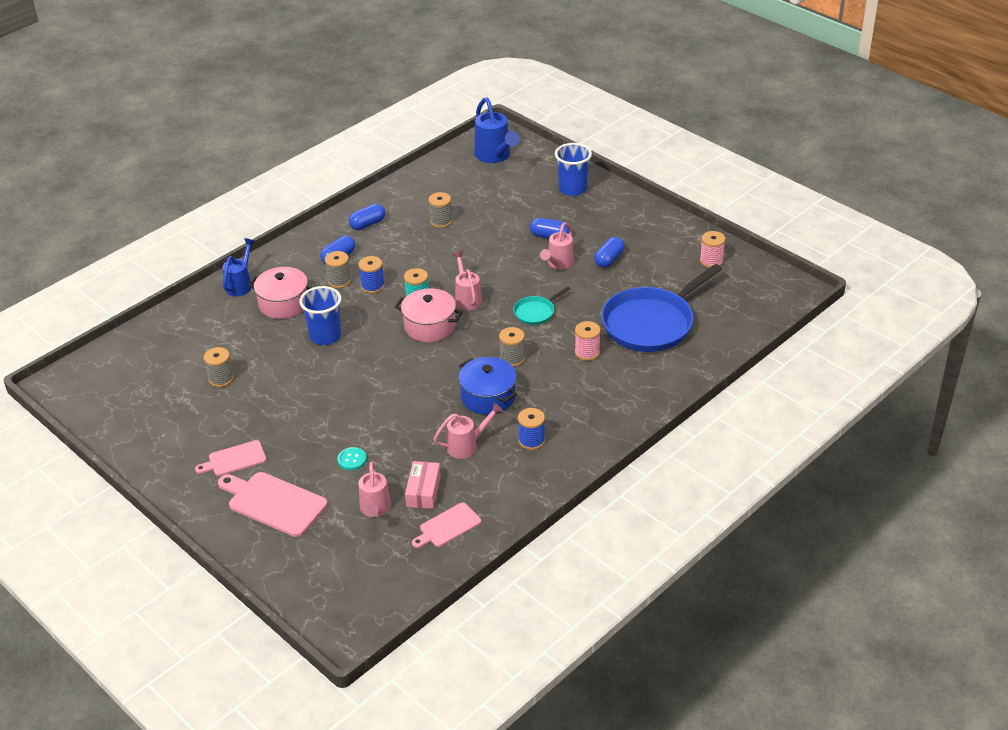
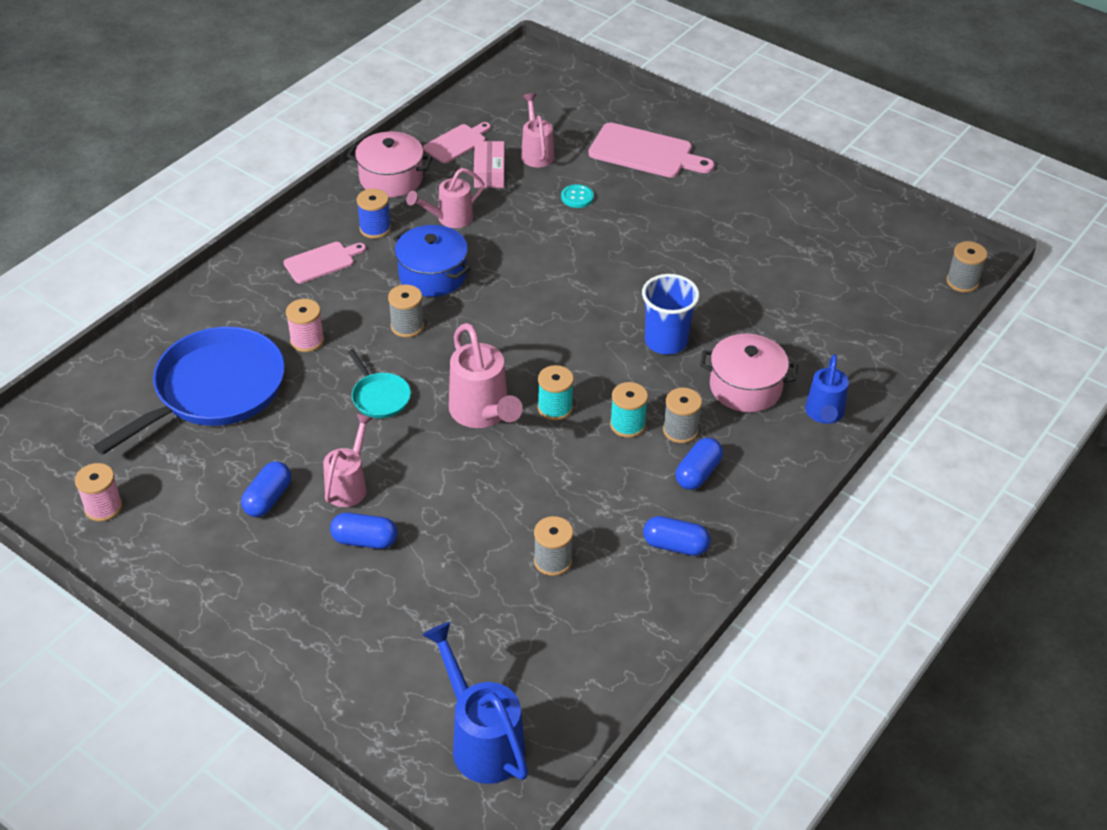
camera: 170 degrees right, 5 degrees up
pink cutting board [195,440,267,476] -> pink cutting board moved to [284,242,366,284]
grey spool [203,347,234,387] -> grey spool moved to [946,241,987,293]
blue capsule [349,204,385,230] -> blue capsule turned 60 degrees clockwise [643,516,710,556]
blue spool [358,256,385,294] -> turquoise spool [610,382,648,438]
pink pot [395,288,463,342] -> pink pot moved to [347,131,432,197]
pink watering can [452,251,482,310] -> pink watering can [449,323,523,428], size x1.51
turquoise pan [513,287,570,325] -> turquoise pan turned 105 degrees clockwise [348,349,411,418]
blue cup [555,143,592,196] -> none

